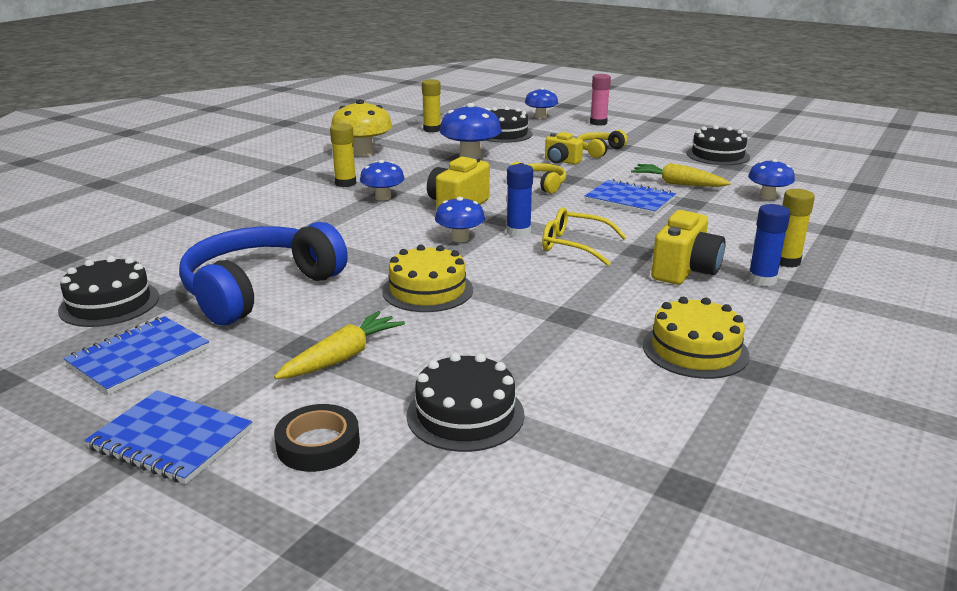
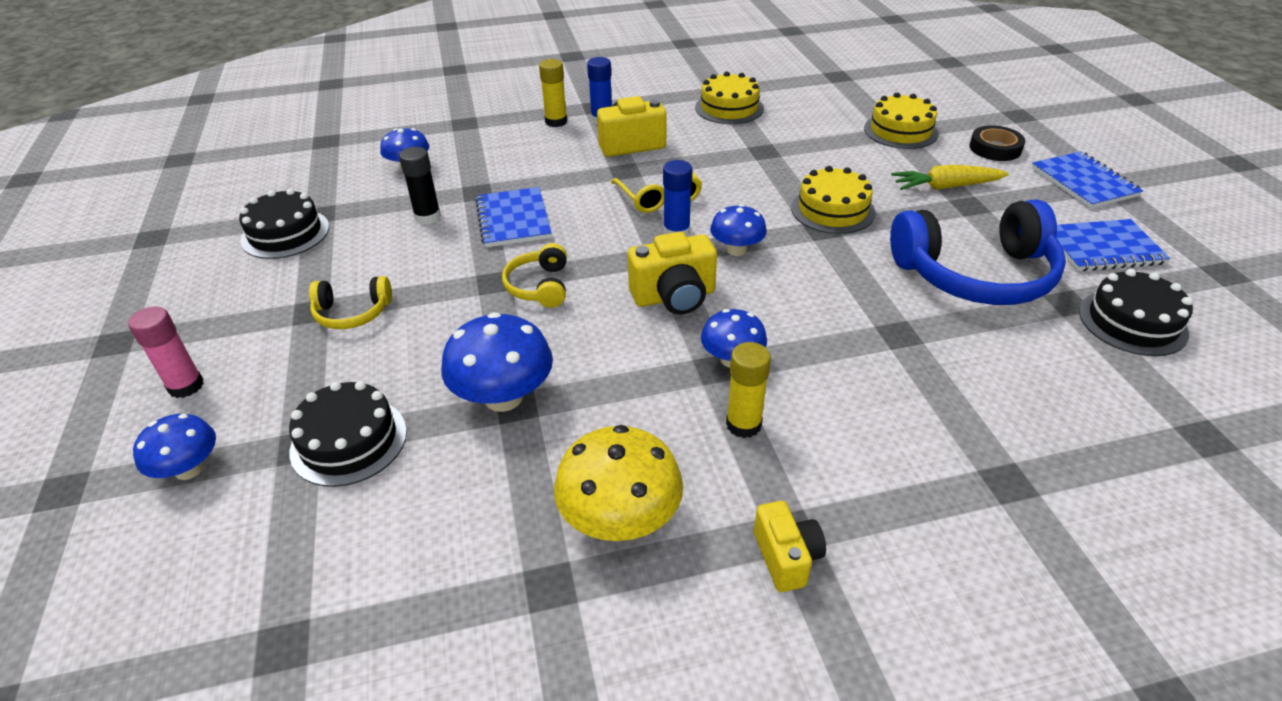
camera: 135 degrees left, 15 degrees up
black cake [407,353,524,452] -> yellow cake [864,93,939,149]
yellow glue stick [422,79,441,132] -> none
yellow camera [545,132,583,165] -> yellow camera moved to [754,501,826,592]
yellow carrot [631,163,731,187] -> black glue stick [399,147,441,224]

